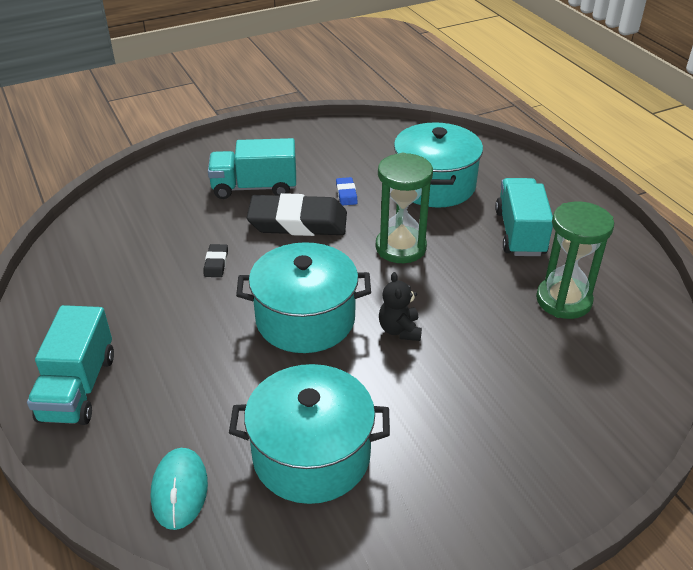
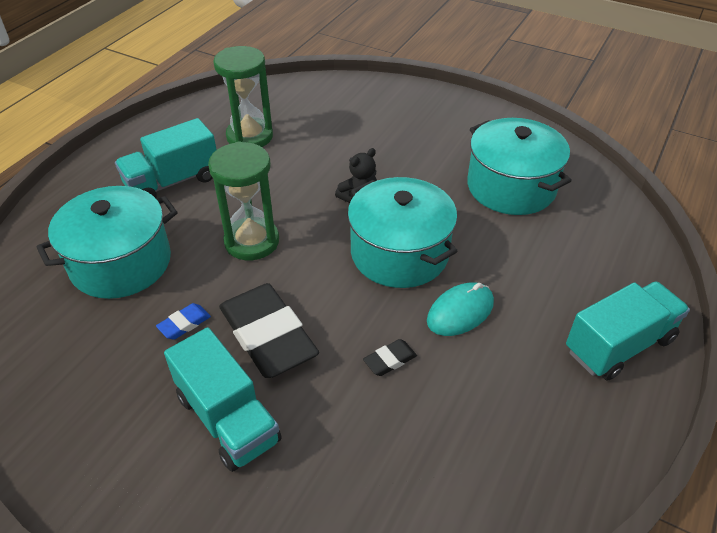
camera: 125 degrees left, 5 degrees up
turquoise mouse [151,448,208,530] -> turquoise mouse moved to [427,282,494,336]

